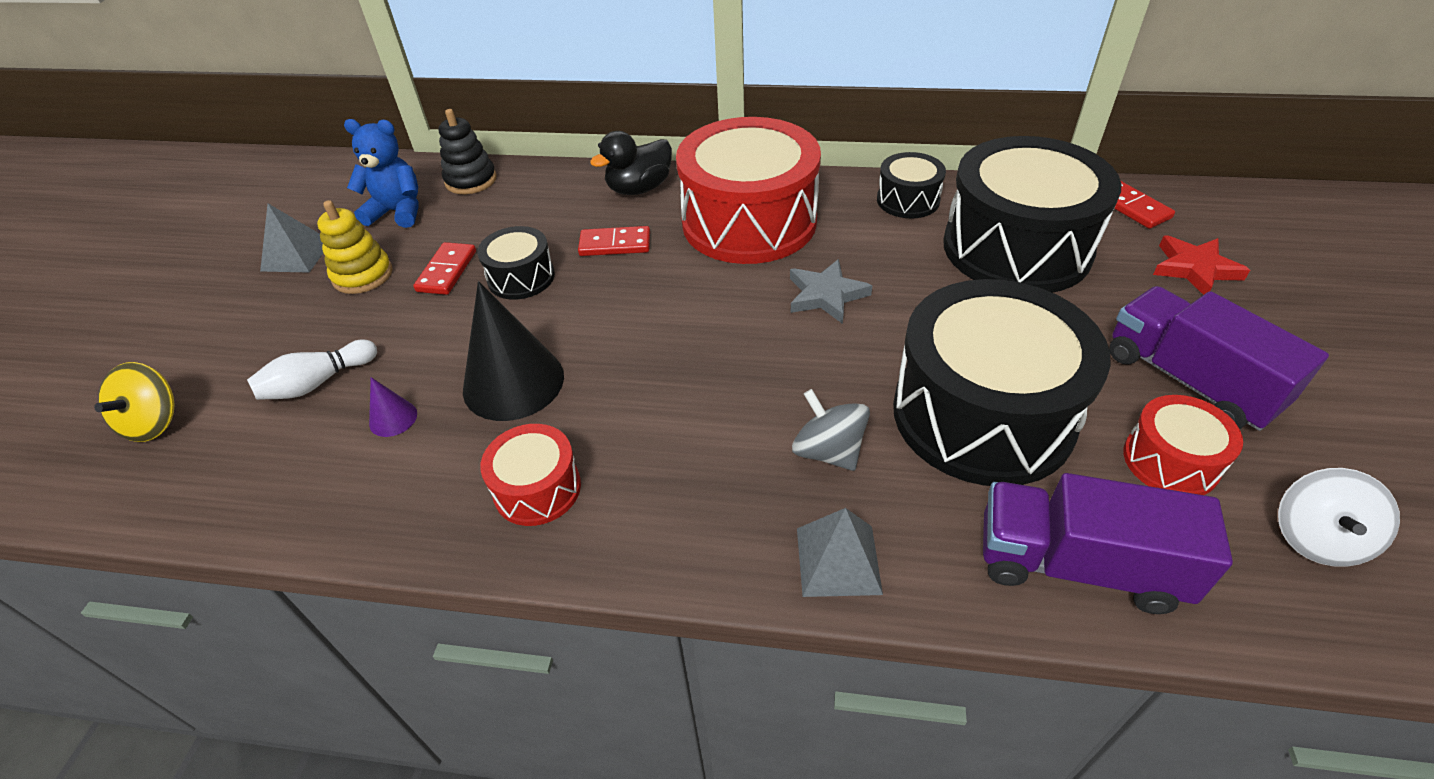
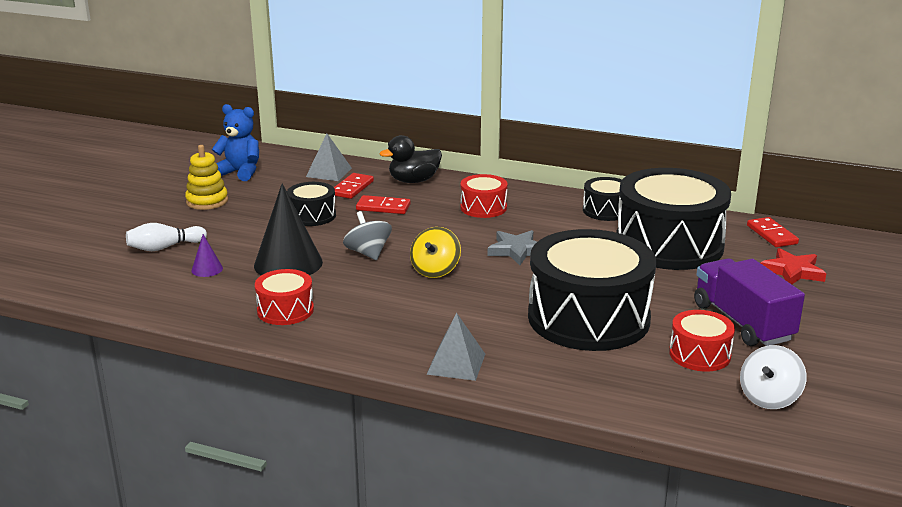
camera: 10 degrees right, 20 degrees down
yellow spinning top [94,362,175,442] -> yellow spinning top moved to [410,227,461,278]
grey pyramid [260,204,323,273] -> grey pyramid moved to [306,134,352,181]
red domino [413,242,476,295] -> red domino moved to [334,173,374,199]
black stacking toy [438,109,497,194] -> none
red drum [676,117,821,264] -> red drum [460,174,507,218], size x0.47
grey spinning top [792,389,870,471] -> grey spinning top moved to [343,211,392,260]
purple truck [983,473,1233,614] -> none

